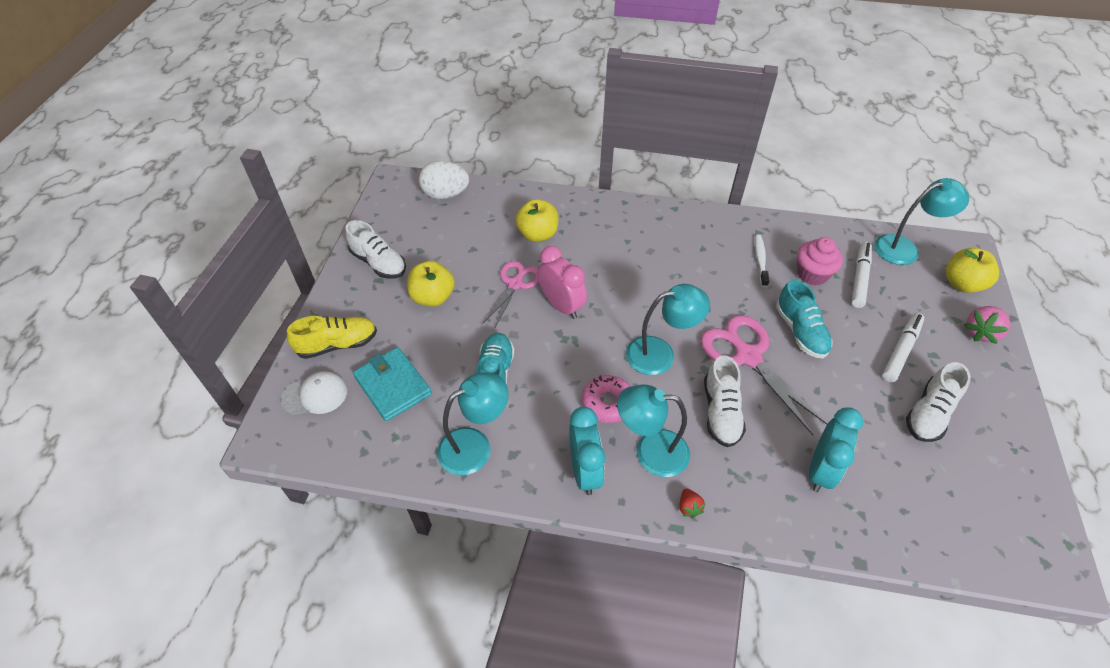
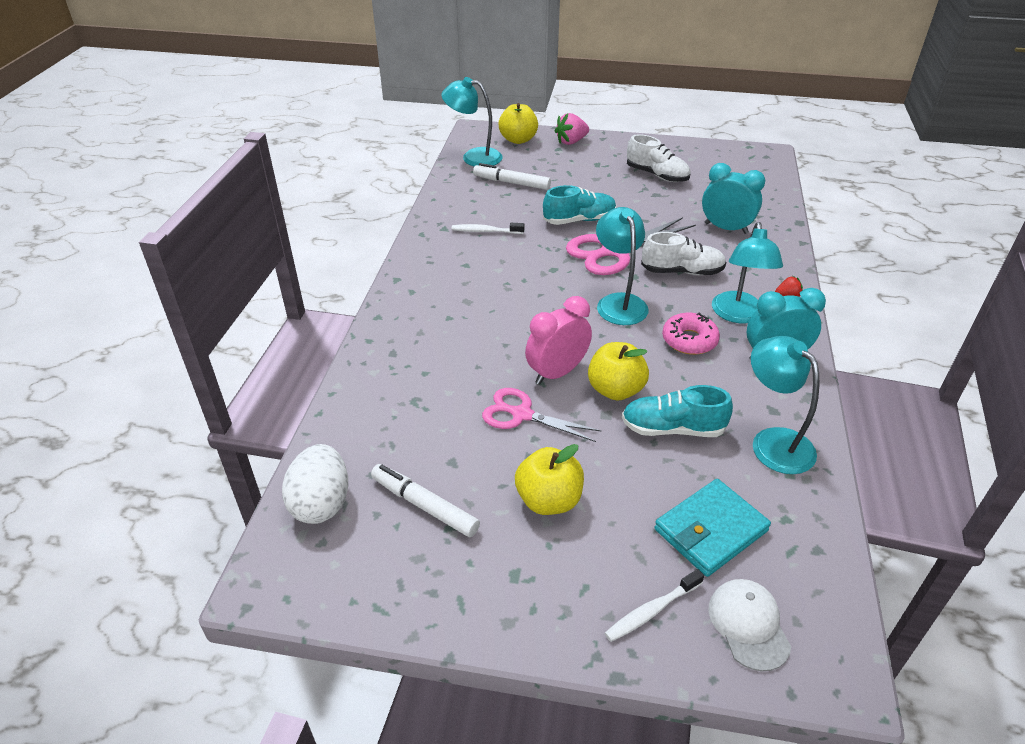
camera: 90 degrees left, 10 degrees down
yellow shoe [287,316,377,359] -> white toothbrush [605,569,704,642]
white shoe [345,220,406,279] -> none
yellow apple [515,199,559,242] -> yellow apple moved to [588,342,649,401]
pink cupcake [797,237,843,285] -> none
turquoise lamp [874,178,969,265] -> turquoise lamp turned 60 degrees counterclockwise [441,77,503,166]
white marker [882,313,924,382] -> white marker moved to [371,464,480,537]
pink strawberry [964,306,1010,344] -> pink strawberry turned 105 degrees clockwise [555,113,589,145]

